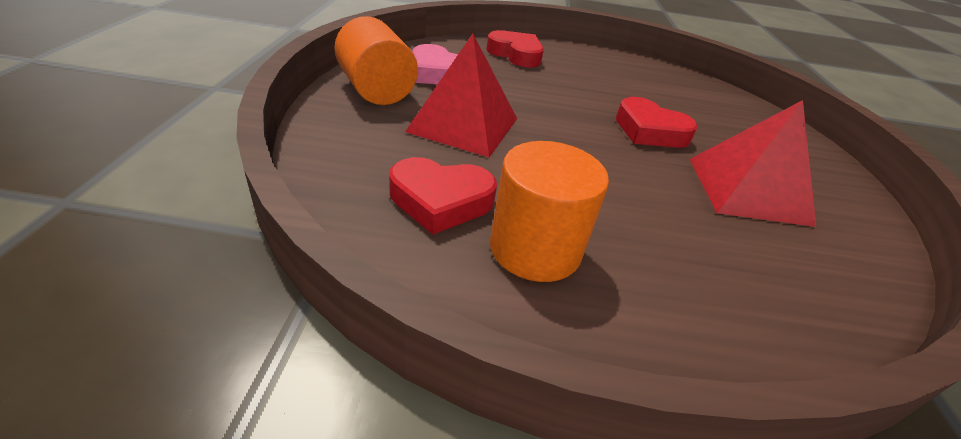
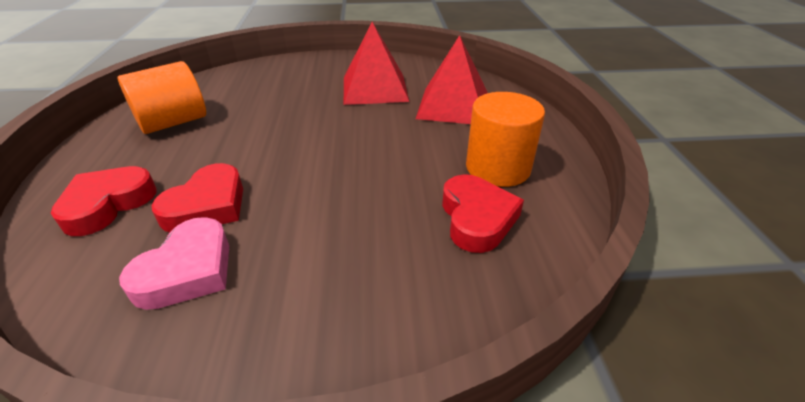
camera: 95 degrees left, 0 degrees up
orange cylinder [334,16,418,105] -> orange cylinder moved to [118,61,206,134]
red pyramid [405,34,517,157] -> red pyramid moved to [416,35,488,124]
red heart [616,97,698,148] -> red heart moved to [152,163,243,232]

